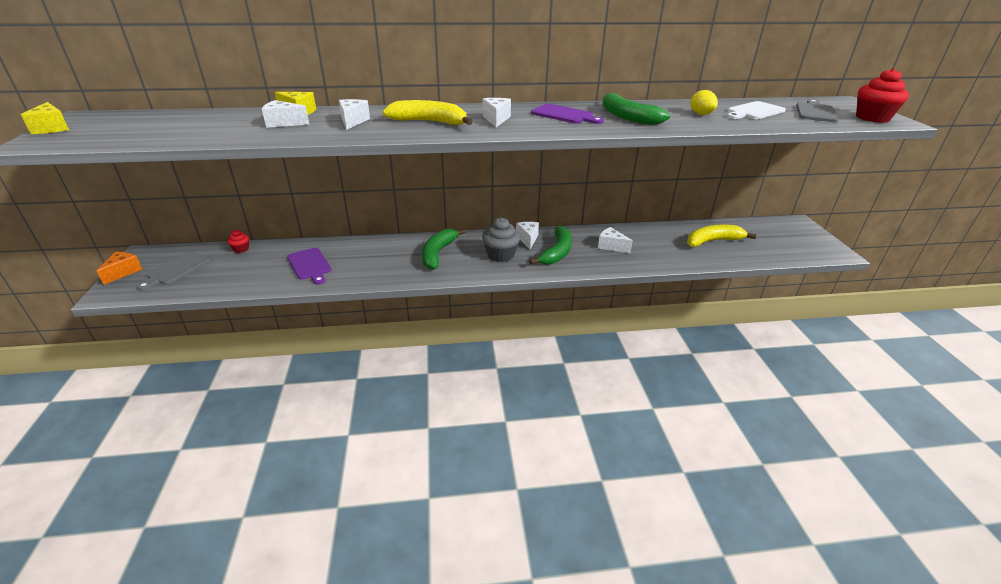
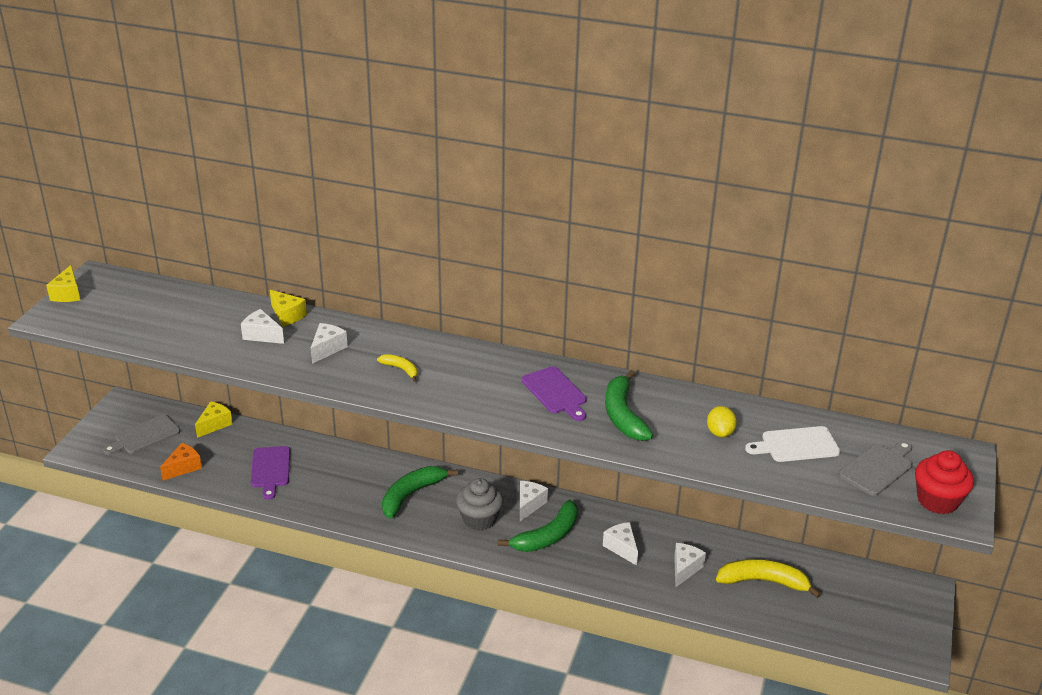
camera: 25 degrees right, 0 degrees up
orange cheese [97,252,142,285] -> orange cheese moved to [160,443,202,480]
red cupcake [227,230,249,253] -> yellow cheese [195,401,233,438]
yellow banana [383,100,473,125] -> yellow banana [377,354,418,382], size x0.53
white cheese [483,98,511,127] -> white cheese moved to [674,543,706,587]

